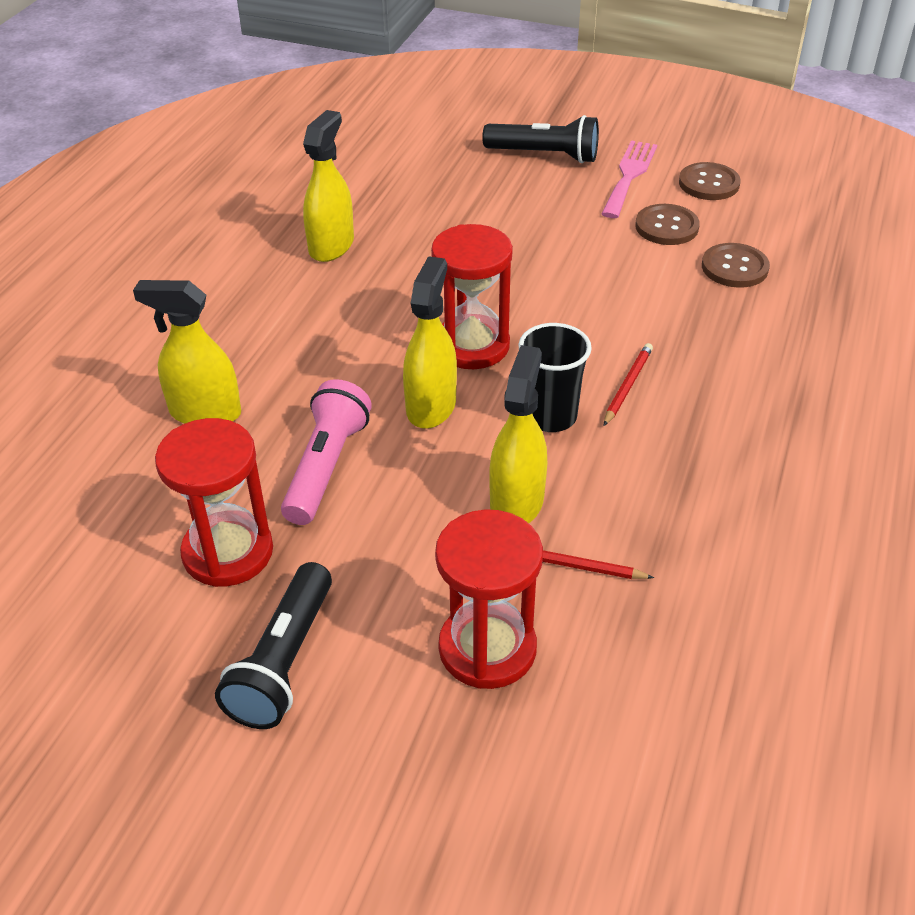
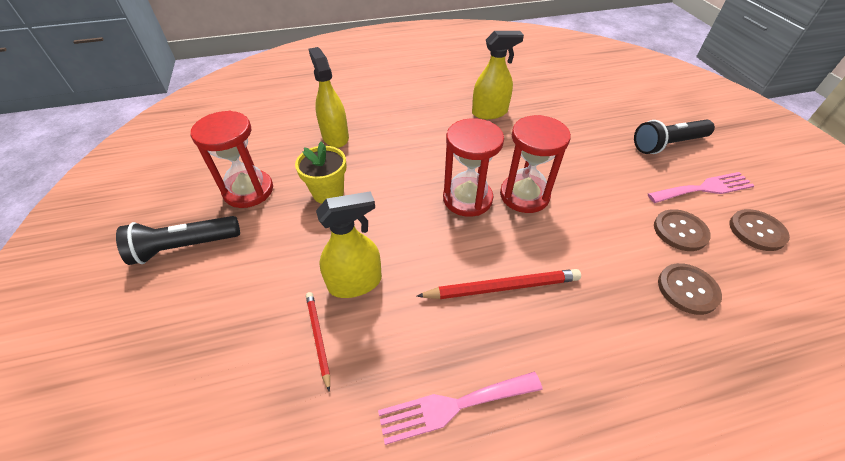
camera: 55 degrees right, 5 degrees up
pink flashlight [281,379,372,525] -> yellow flower pot [295,141,346,204]
yellow spray bottle [403,256,457,429] -> none
red hourglass [435,509,543,689] -> red hourglass moved to [500,115,571,213]
black flashlight [482,115,599,163] -> black flashlight turned 90 degrees clockwise [634,120,715,154]
black cup [518,323,592,432] -> none
red pencil [604,343,653,426] -> red pencil [417,269,581,299], size x1.66
none -> pink fork [378,372,543,445]

